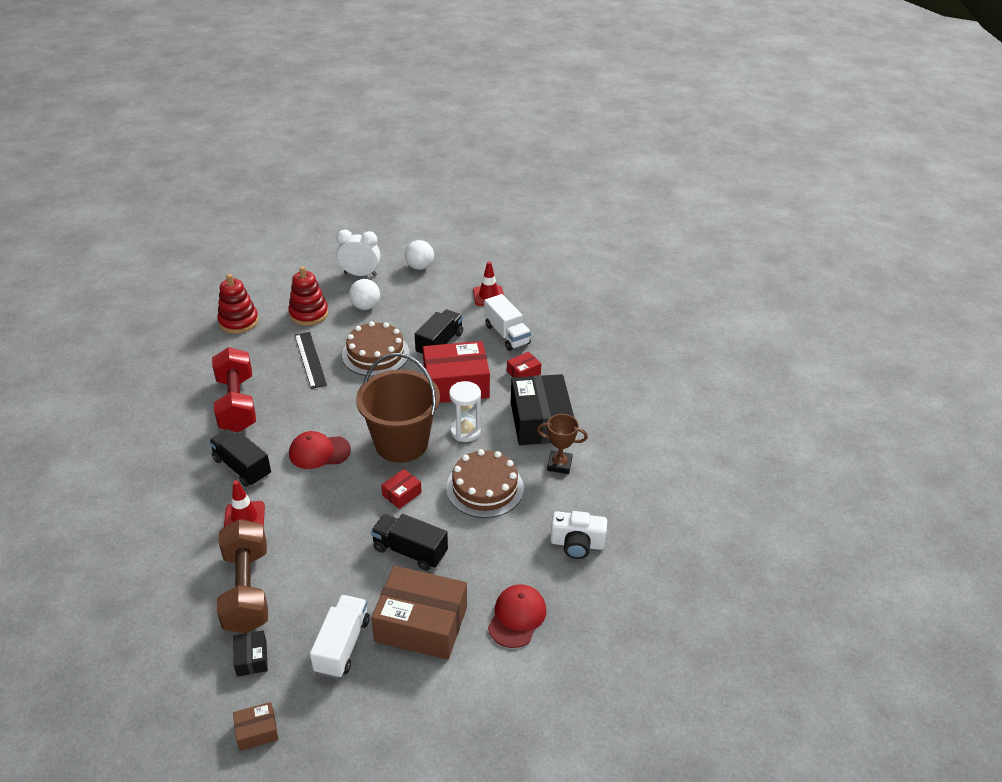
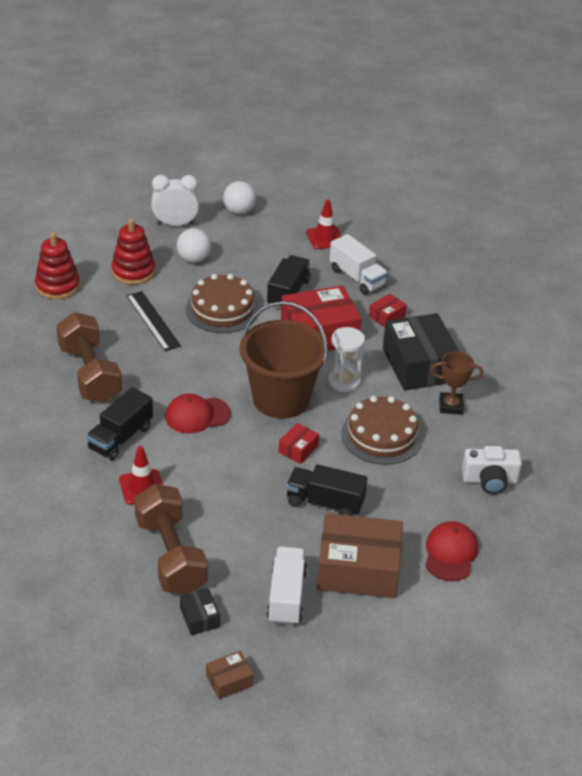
camera: 10 degrees left, 0 degrees up
black truck [209,429,271,487] -> black truck turned 90 degrees counterclockwise [86,387,153,461]
red dumbbell [212,347,256,432] -> brown dumbbell [56,312,122,403]

